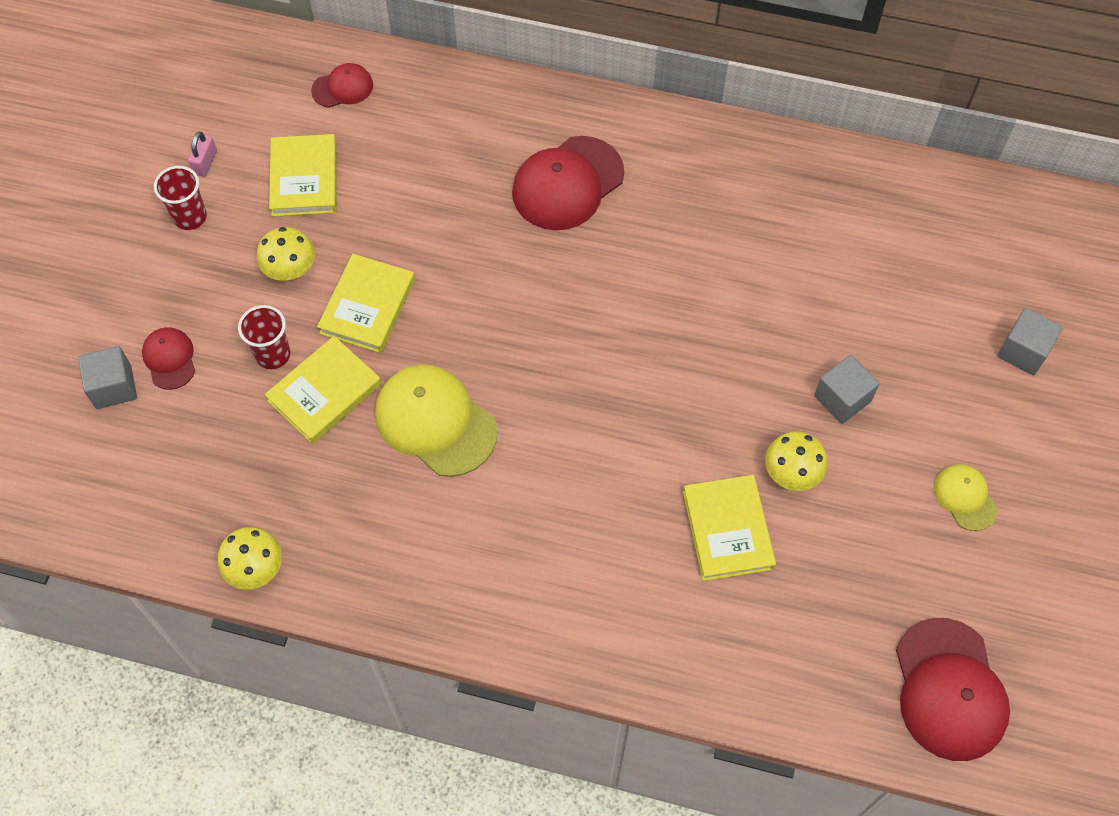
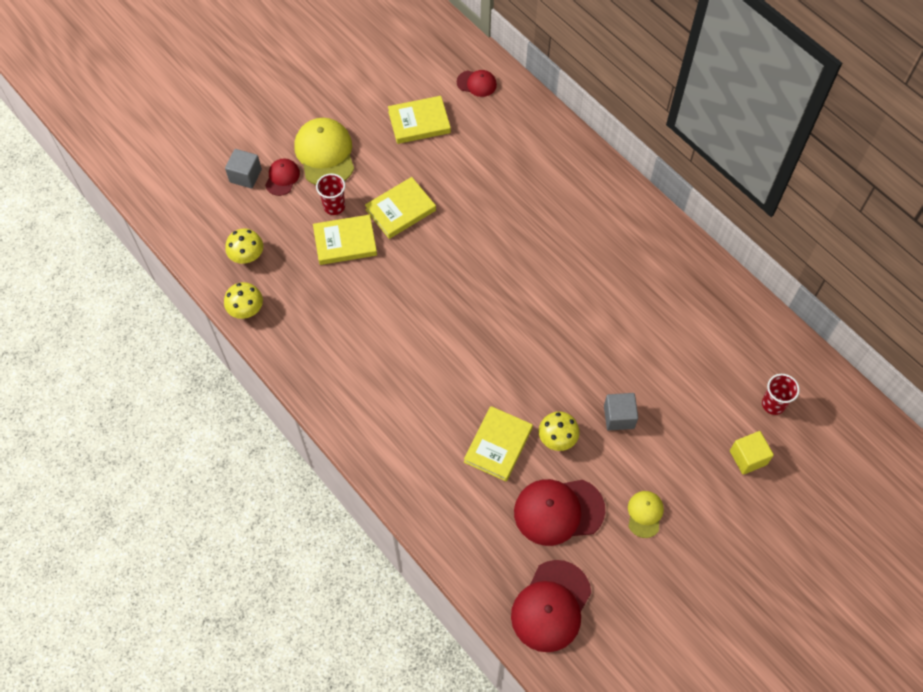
camera: 35 degrees right, 0 degrees up
red cup [154,166,207,230] -> red cup moved to [762,374,800,415]
pink padlock [188,131,217,177] -> none
yellow mushroom [257,227,315,281] -> yellow mushroom moved to [225,228,263,264]
yellow book [269,134,337,217] -> yellow book turned 45 degrees clockwise [388,96,451,144]
yellow cap [375,365,497,477] -> yellow cap moved to [294,118,354,185]
red cap [512,136,624,230] -> red cap moved to [514,479,605,546]
grey cube [997,308,1063,375] -> yellow cube [730,431,774,475]

